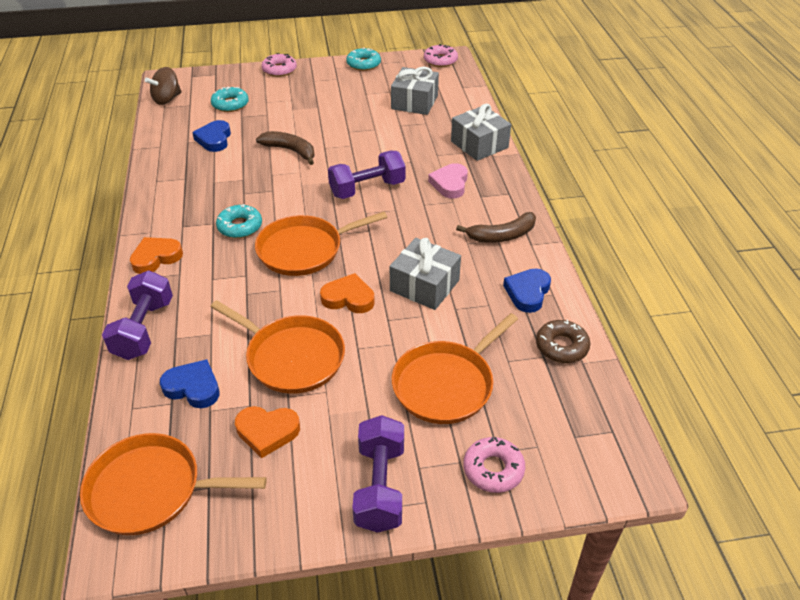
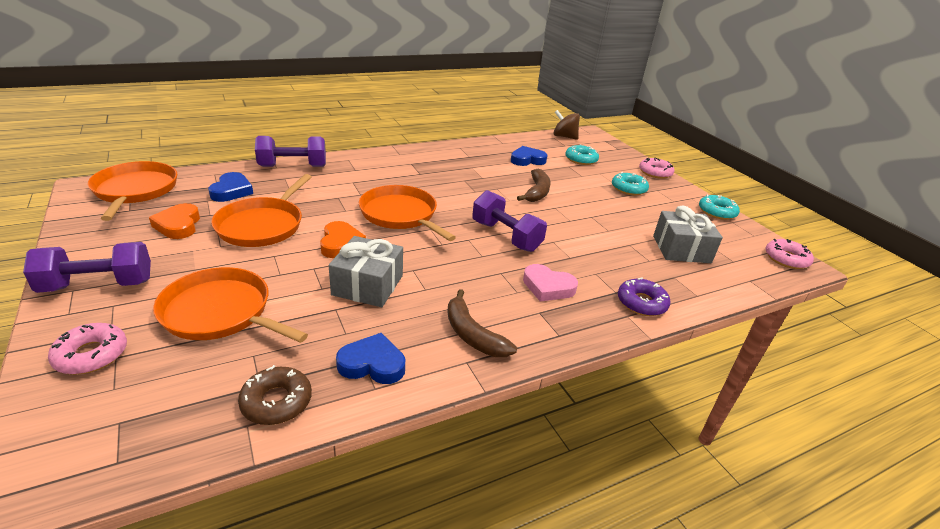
camera: 70 degrees right, 10 degrees down
orange heart [130,237,183,274] -> none
turquoise donut [216,204,262,238] -> turquoise donut moved to [612,172,649,195]
pink heart [428,163,468,199] -> pink heart turned 150 degrees counterclockwise [523,264,578,302]
grey gift [451,104,511,161] -> purple donut [618,277,670,316]

